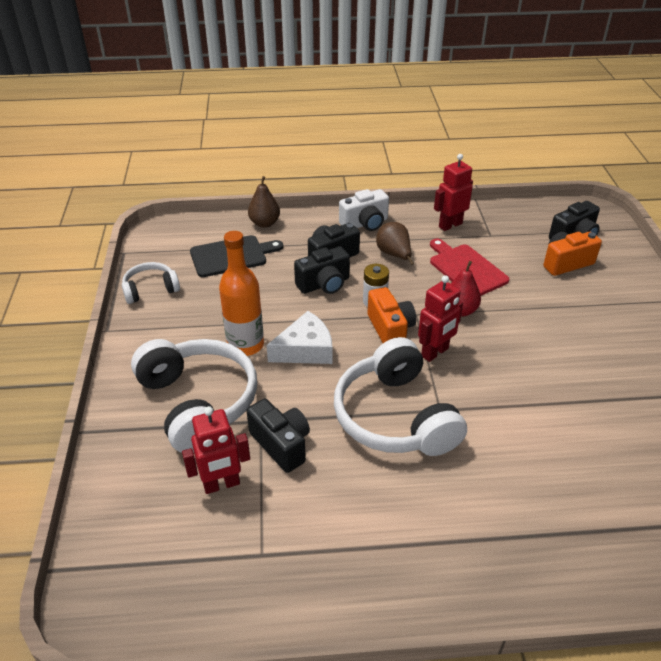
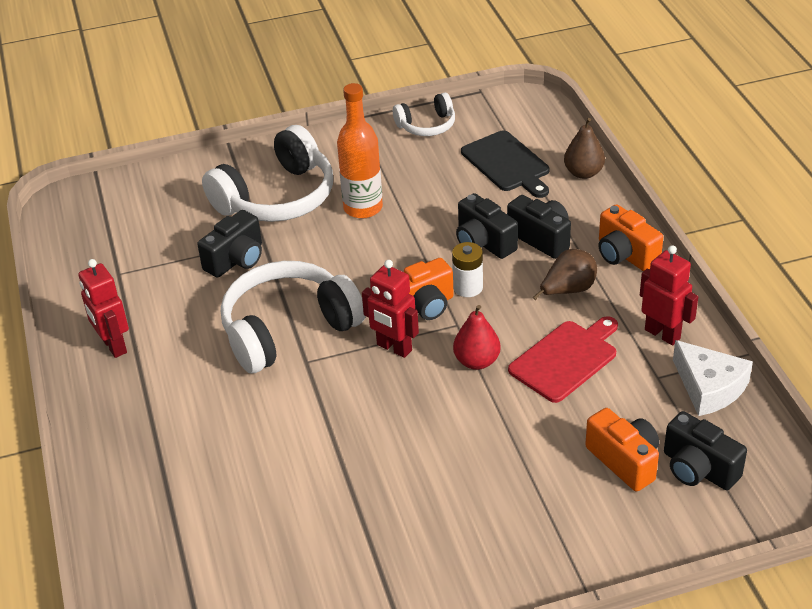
camera: 80 degrees right, 0 degrees up
white headphones [122,262,180,304] -> white headphones turned 105 degrees clockwise [393,92,455,136]
red robot [182,406,250,494] -> red robot moved to [78,259,129,358]
white cheese [266,311,332,364] -> white cheese moved to [673,340,753,416]
white camera [339,189,389,231] -> orange camera [598,204,663,271]

